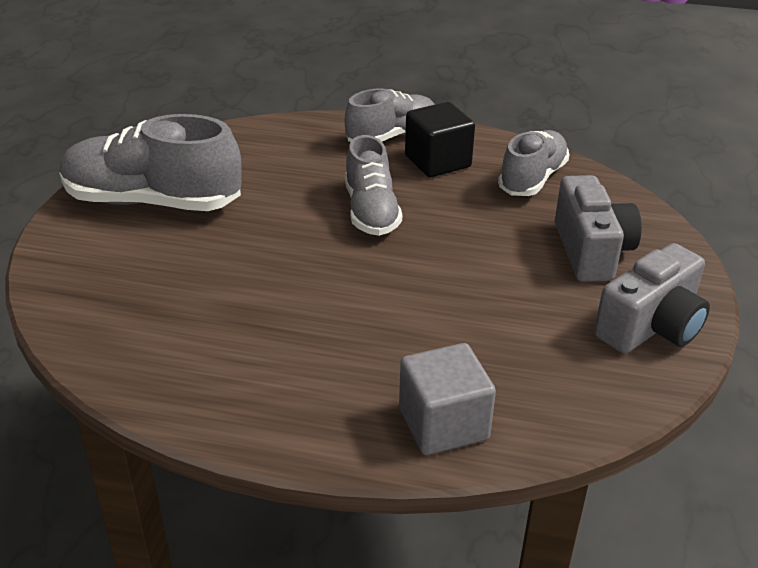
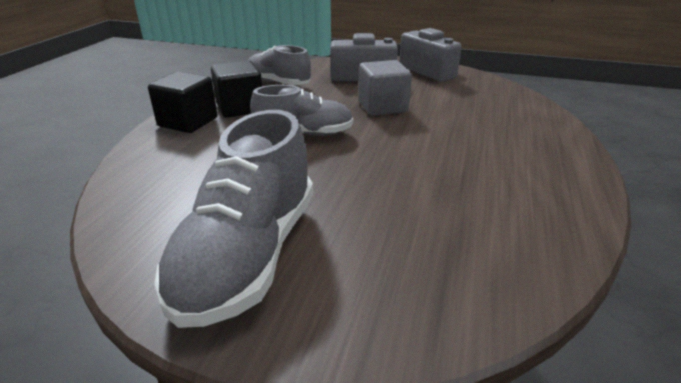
camera: 85 degrees left, 5 degrees down
grey shoe [345,89,435,142] -> black cube [148,71,217,133]
grey cube [399,343,496,455] -> grey cube moved to [359,60,412,116]

